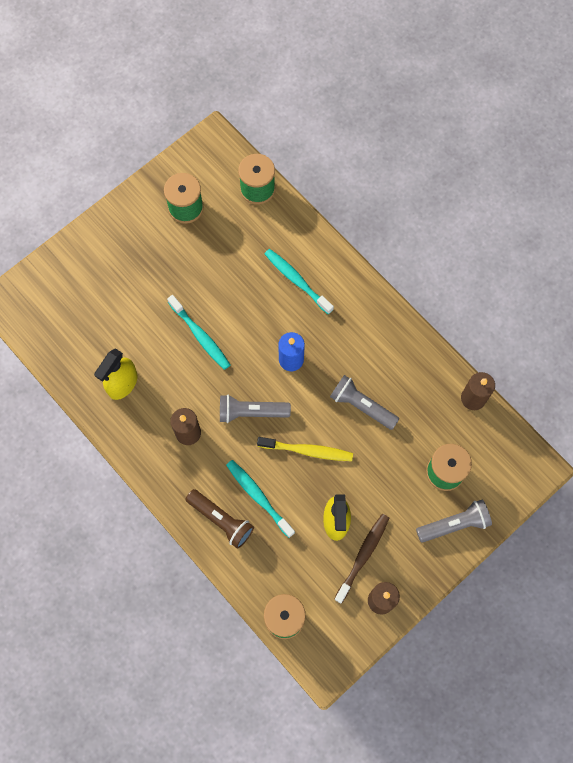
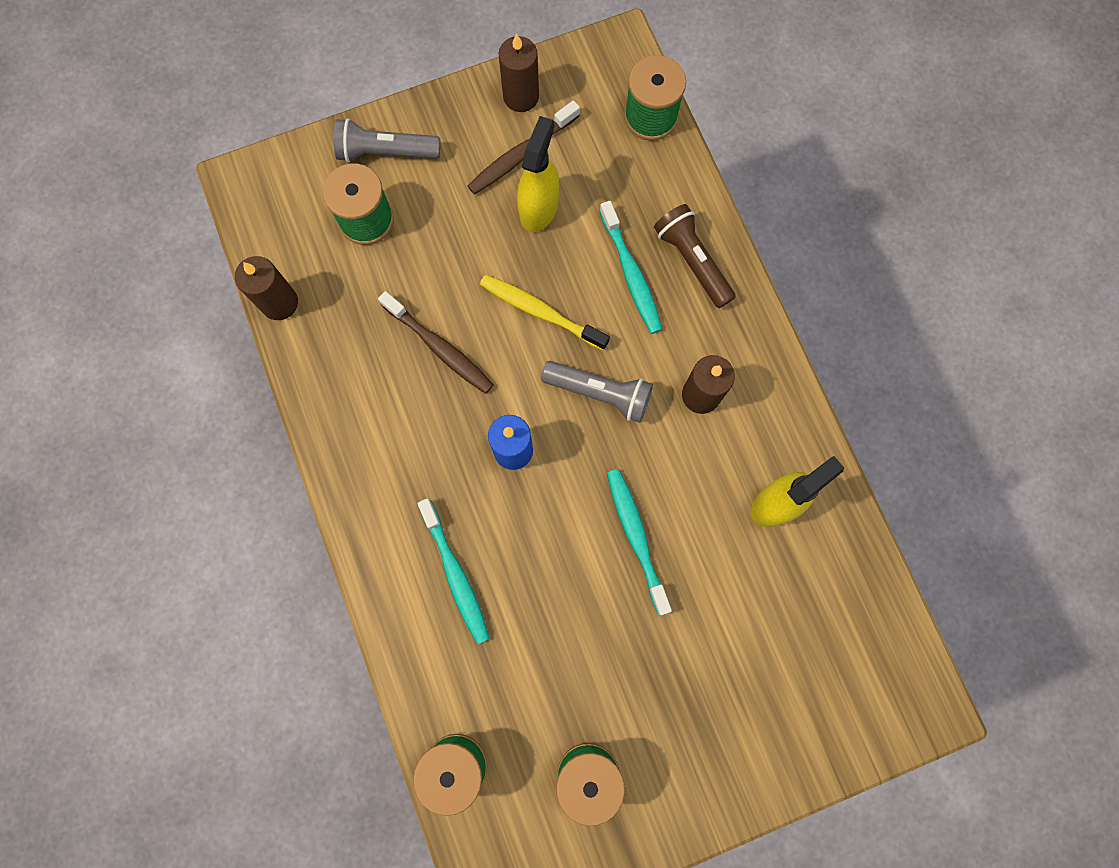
camera: 160 degrees left, 5 degrees up
grey flashlight [330,375,399,430] -> brown toothbrush [378,291,494,394]

